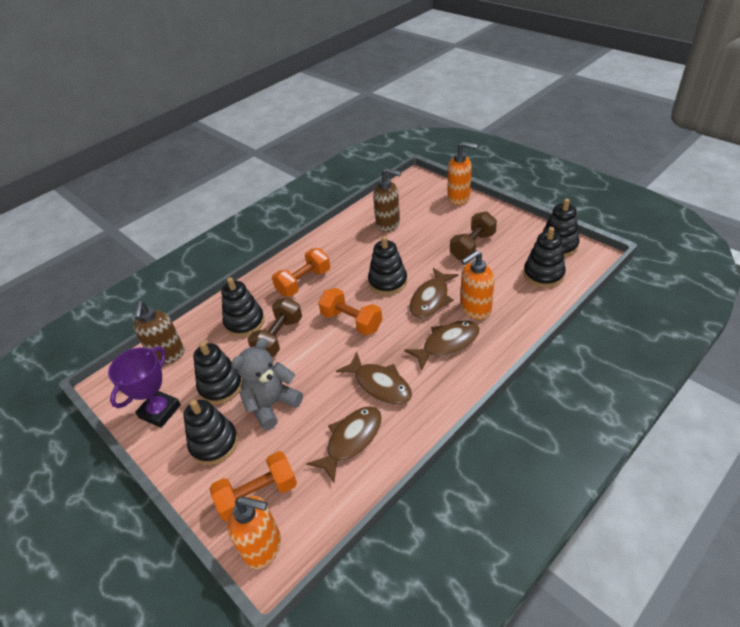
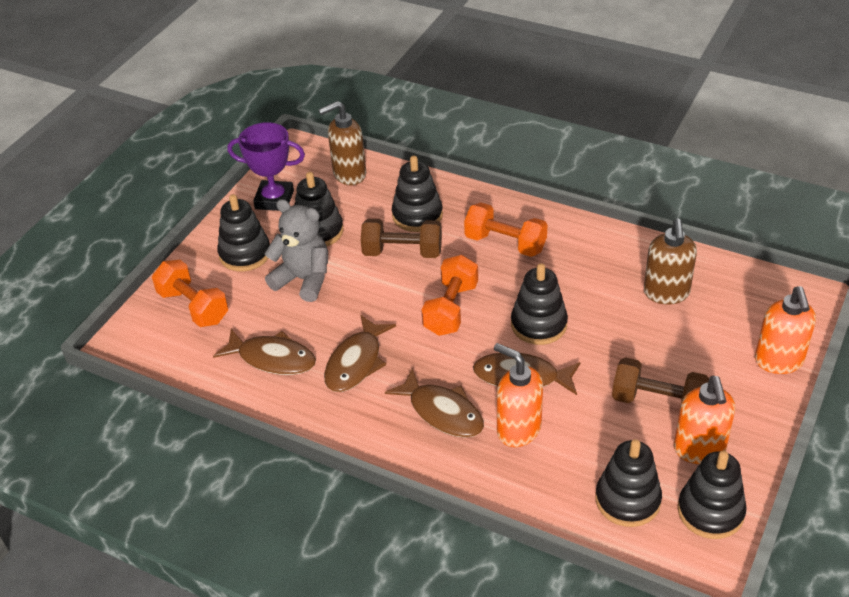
camera: 70 degrees right, 0 degrees up
orange soap dispenser [227,496,281,569] -> orange soap dispenser moved to [674,376,735,464]

